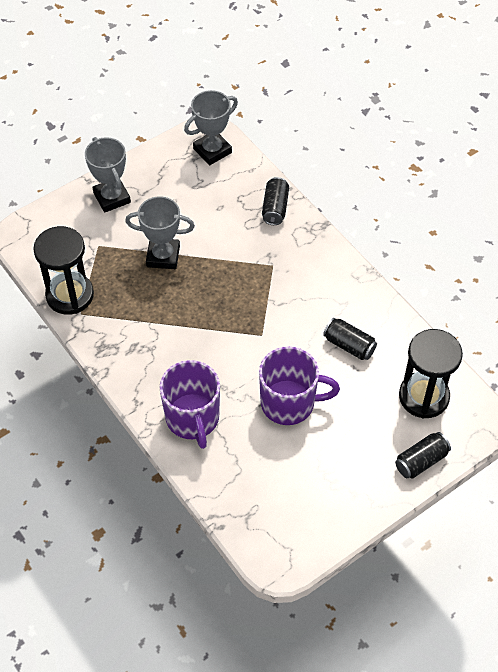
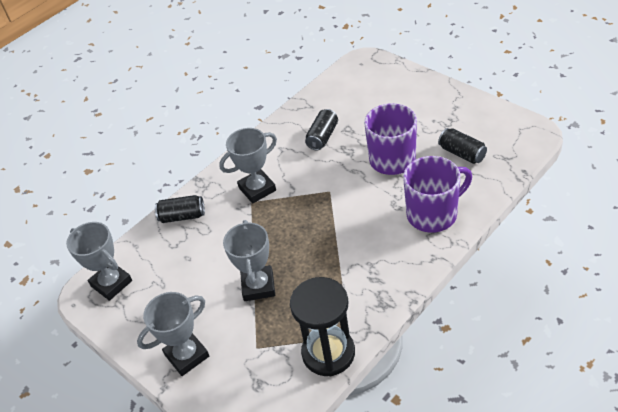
camera: 95 degrees left, 10 degrees down
black can [395,432,451,479] -> black can moved to [438,128,487,164]
black hourglass [399,329,463,419] -> none
none -> grey trophy [219,128,277,203]

